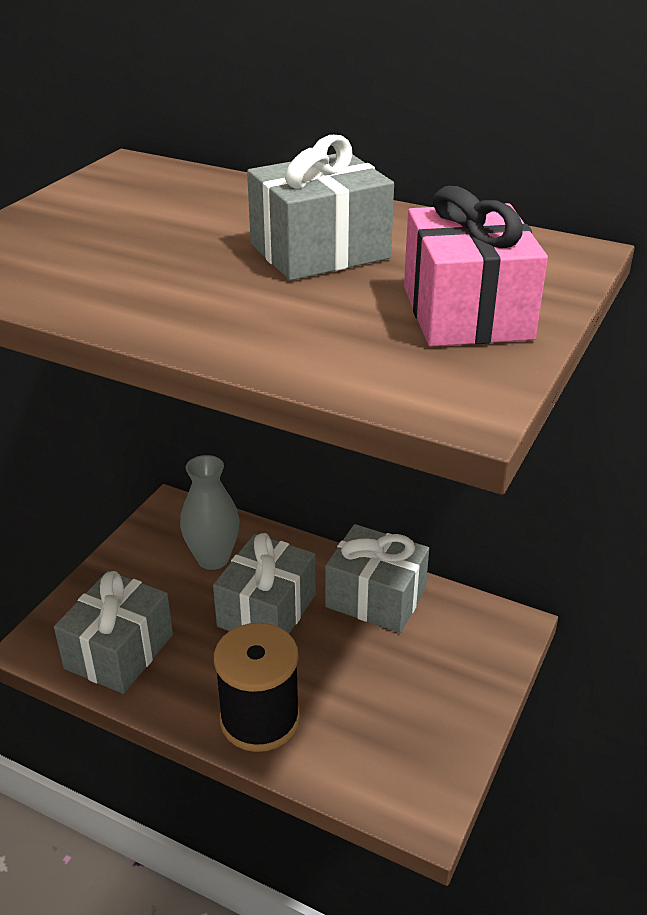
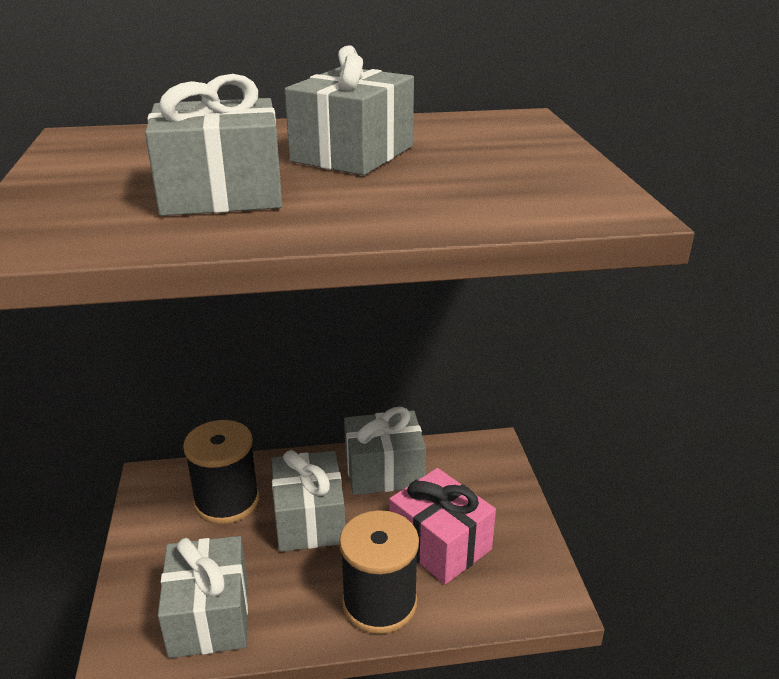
camera: 35 degrees left, 5 degrees down
grey vase [180,455,240,570] -> black spool [183,420,260,524]
pink gift [404,186,548,347] -> pink gift moved to [389,468,496,584]
none -> grey gift [145,74,282,216]

